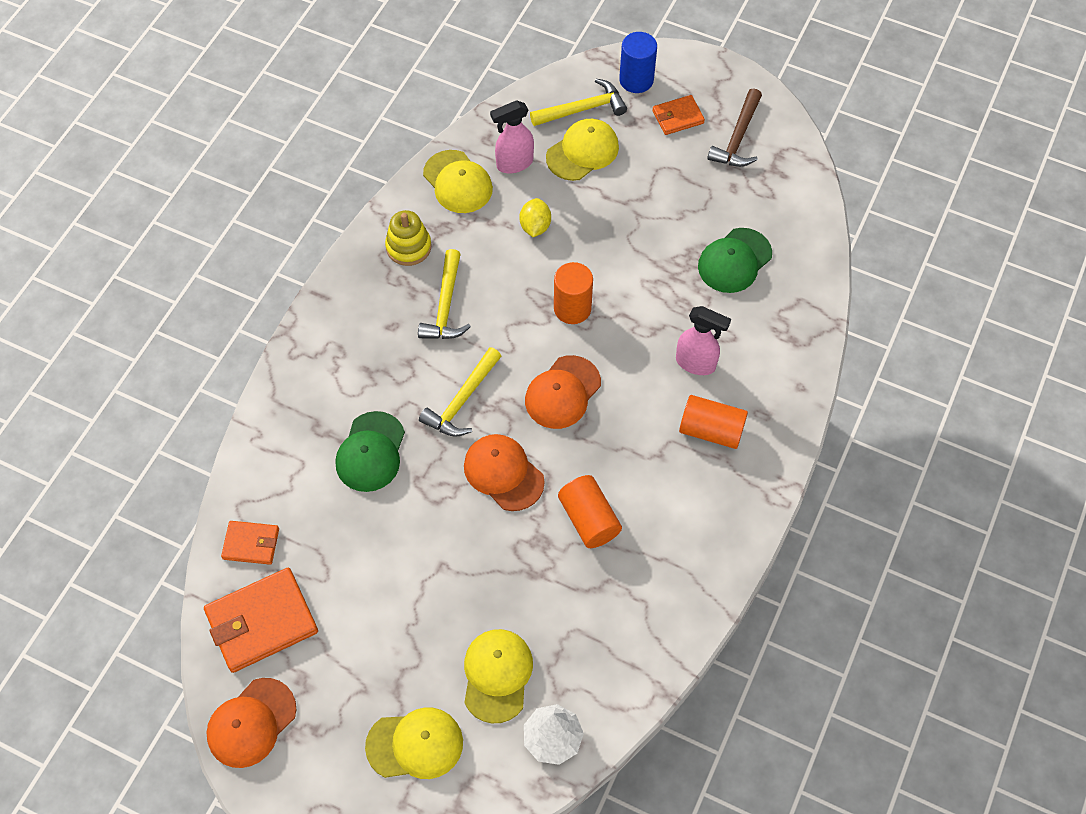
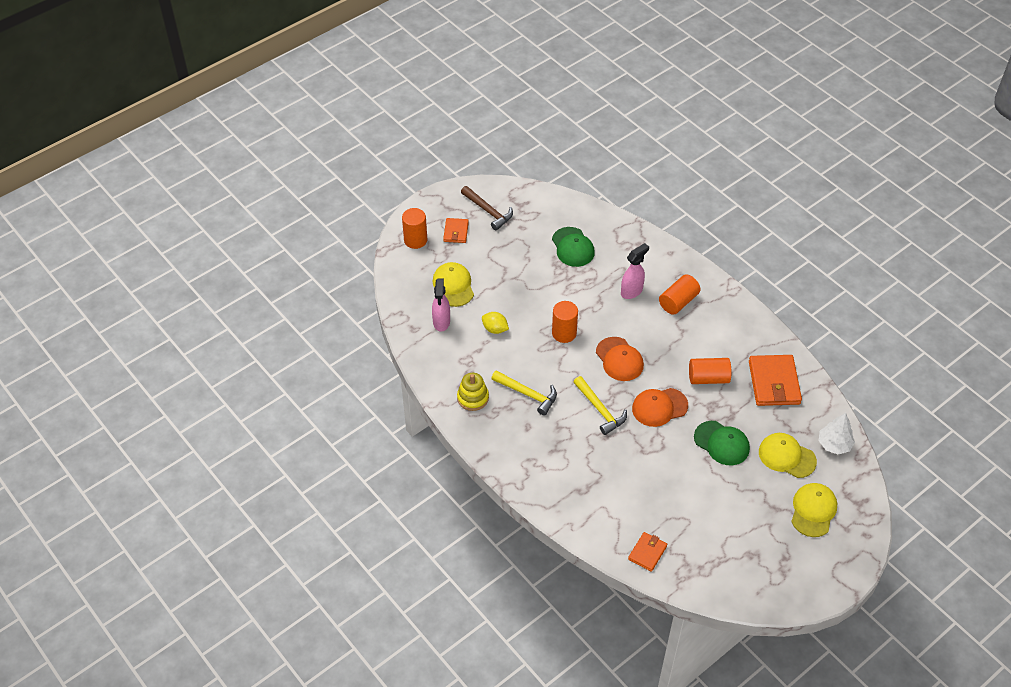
camera: 65 degrees left, 10 degrees down
orange wallet [204,568,318,673] -> orange wallet moved to [749,355,802,406]
orange cap [206,678,297,768] -> none
green cap [335,411,405,492] -> green cap moved to [694,421,750,465]
yellow cap [423,150,493,213] -> none
yellow hammer [530,79,627,126] -> none
blue cylinder [619,32,657,93] -> orange cylinder [402,208,427,249]

